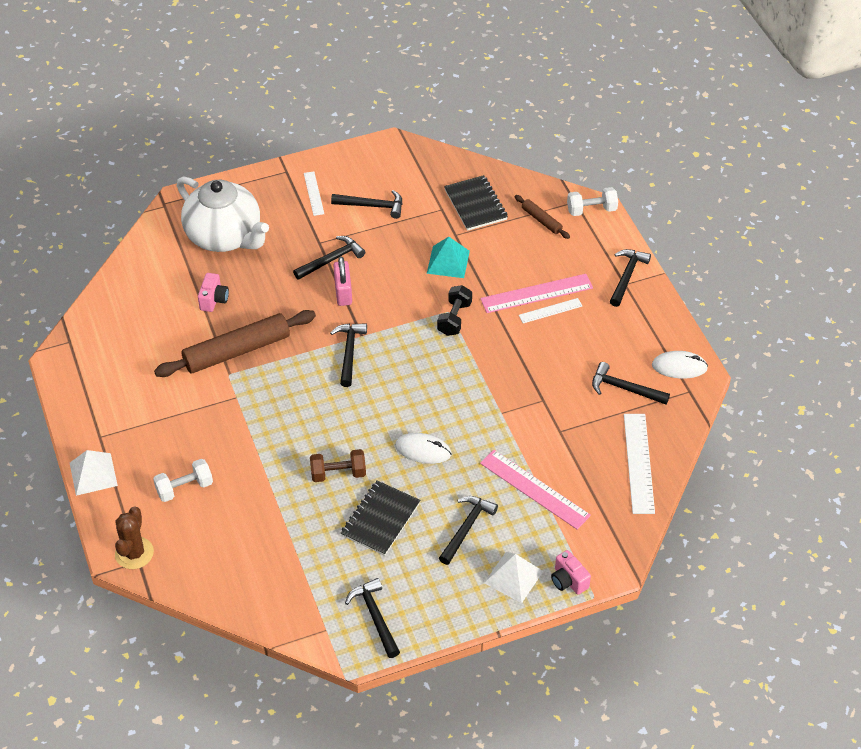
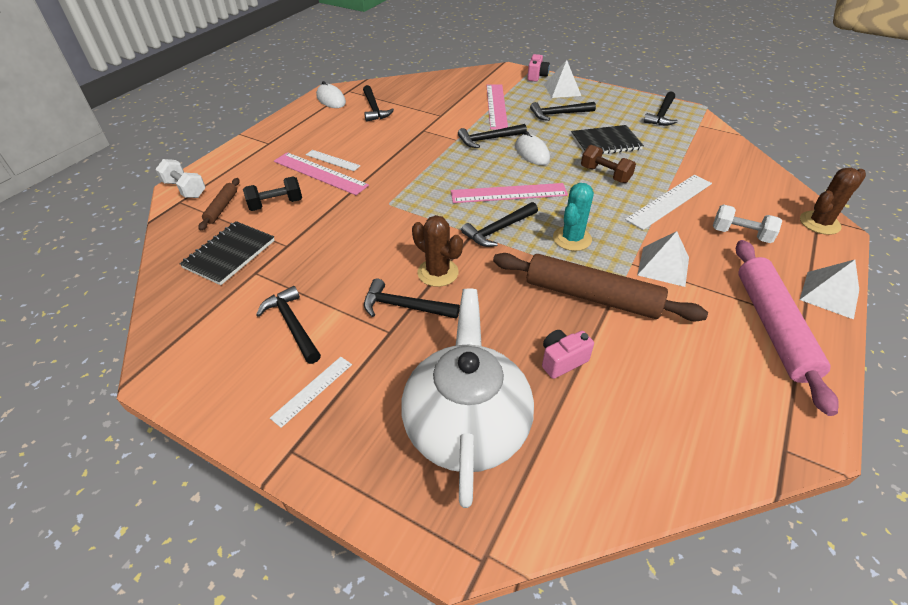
camera: 130 degrees left, 5 degrees down
pink padlock [334,256,352,306] -> brown cactus [412,215,463,287]
turquoise pyramid [427,237,470,278] -> none
black dumbbell [437,285,472,336] -> black dumbbell moved to [243,176,302,211]
black hammer [610,249,651,307] -> black hammer moved to [458,124,527,148]
white ruler [624,414,655,514] -> white ruler moved to [625,175,712,230]
none -> pink ruler [451,183,568,203]
none -> turquoise cactus [553,183,594,251]
none -> white pyramid [637,231,689,287]
none -> pink rolling pin [736,240,839,416]

